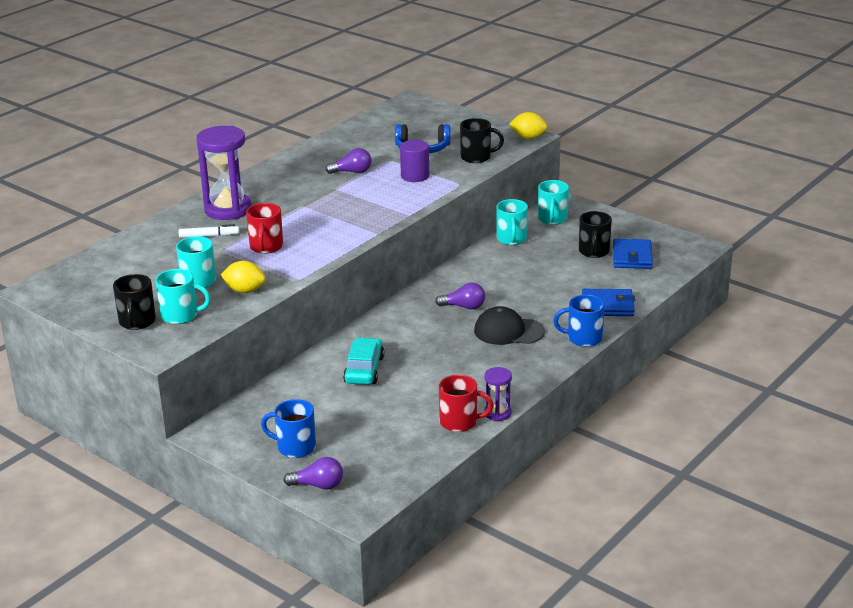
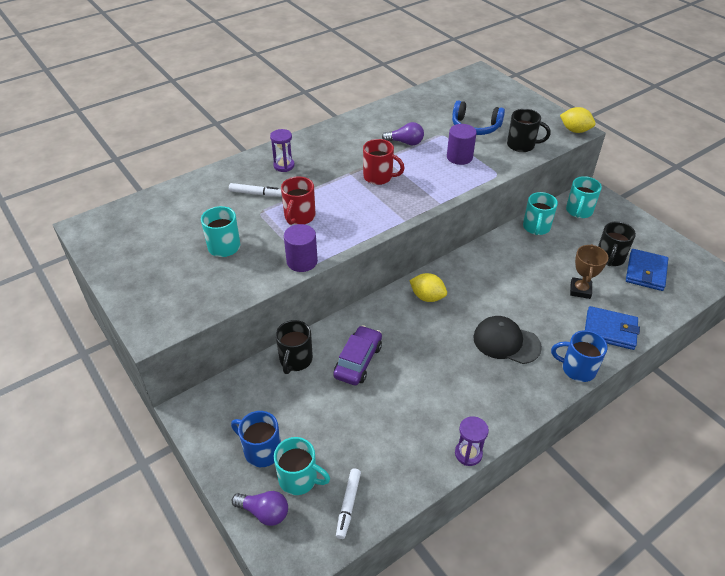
camera: 15 degrees right, 15 degrees up
black mug [113,274,156,330] -> black mug moved to [276,320,313,374]
turquoise mug [155,269,211,324] -> turquoise mug moved to [274,437,330,495]
purple hourglass [196,126,251,220] -> purple hourglass [270,129,295,172], size x0.50
yellow lemon [221,261,266,293] -> yellow lemon moved to [409,273,447,302]
turquoise car [343,337,384,385] -> purple car [333,325,382,385]
purple light bulb [435,283,485,310] -> none
red mug [439,375,494,432] -> red mug moved to [363,139,405,185]
none -> purple cylinder [284,224,318,272]
none -> white marker [336,468,361,539]
none -> brown trophy [570,244,608,299]

